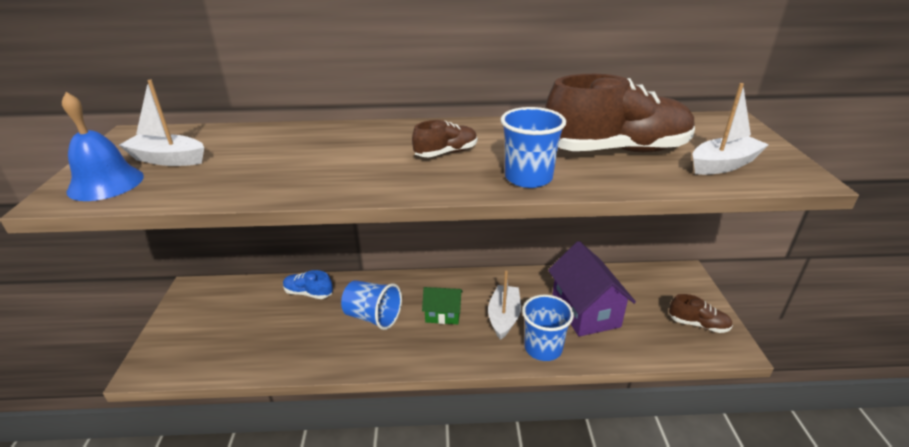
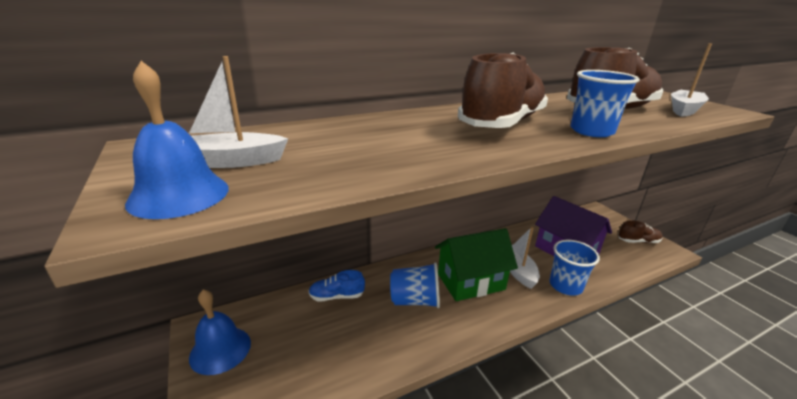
camera: 25 degrees left, 5 degrees down
brown shoe [412,120,477,157] -> brown shoe [458,53,548,128], size x2.13
green house [422,287,463,324] -> green house [435,228,518,301], size x1.84
none -> blue bell [189,289,251,375]

